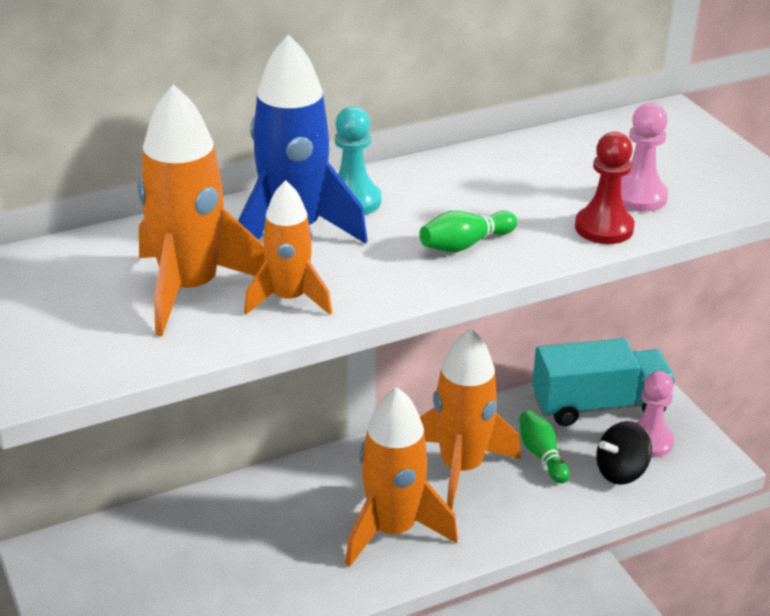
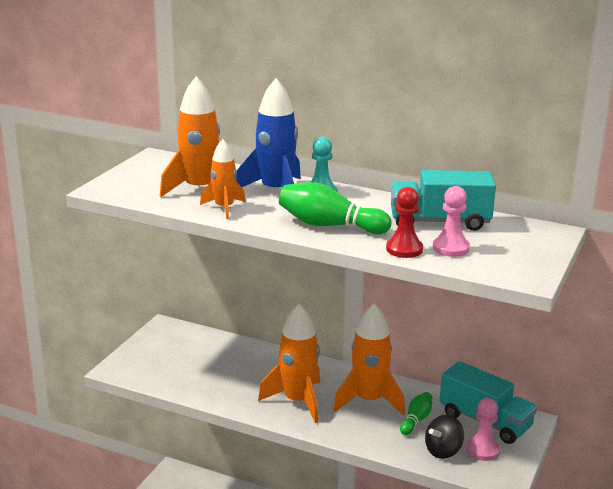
camera: 50 degrees right, 10 degrees down
green bowling pin [419,211,517,252] -> green bowling pin [279,182,391,234], size x1.77
black spinning top [596,421,652,485] -> black spinning top turned 60 degrees counterclockwise [425,415,464,459]
none -> turquoise truck [391,170,496,231]

